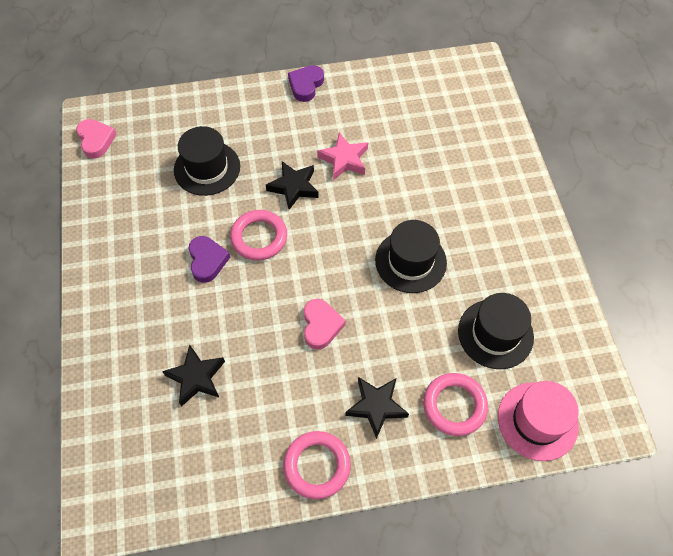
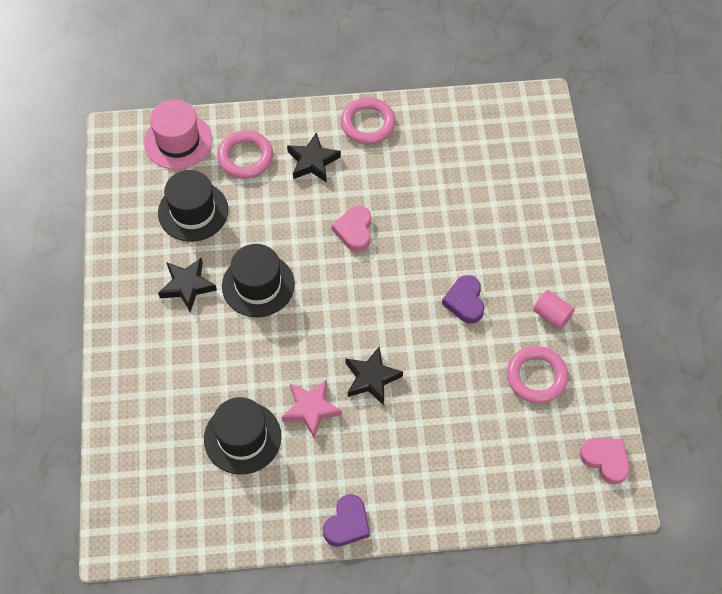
camera: 175 degrees left, 0 degrees up
pink heart [76,119,117,159] -> pink heart turned 150 degrees clockwise [580,438,629,484]
black star [162,344,225,407] -> black star moved to [158,258,217,312]
black hat [174,126,240,196] -> black hat moved to [204,397,281,475]
pink ring [230,210,287,261] -> pink ring moved to [507,346,568,403]
none -> pink cylinder [533,290,575,329]

